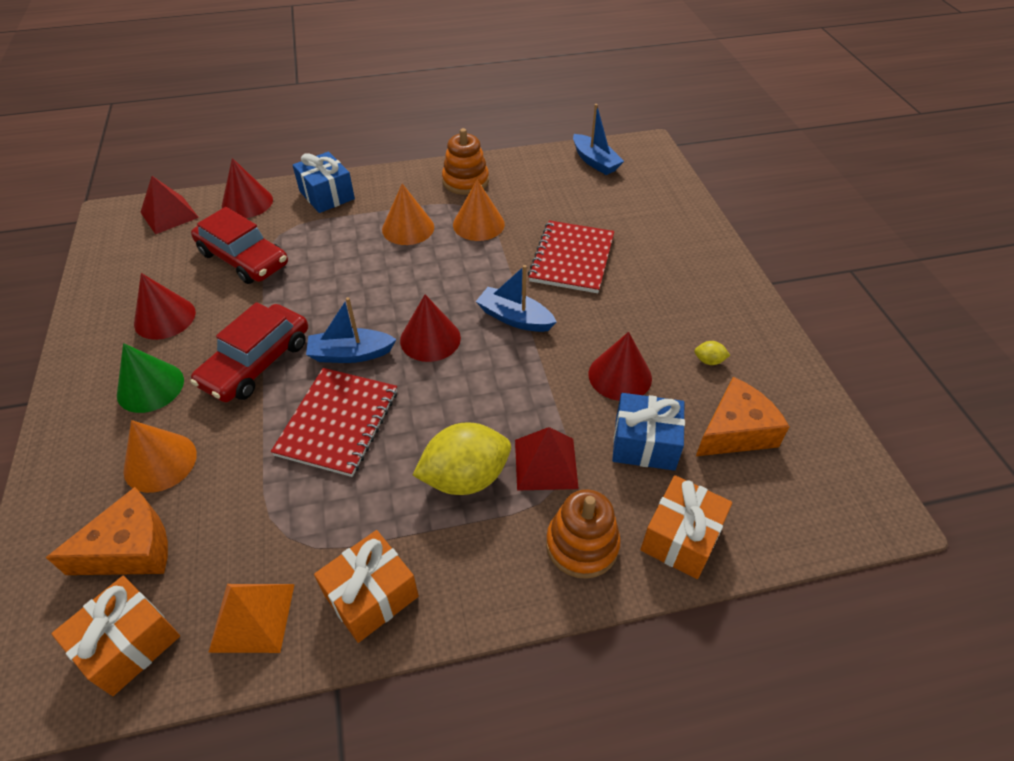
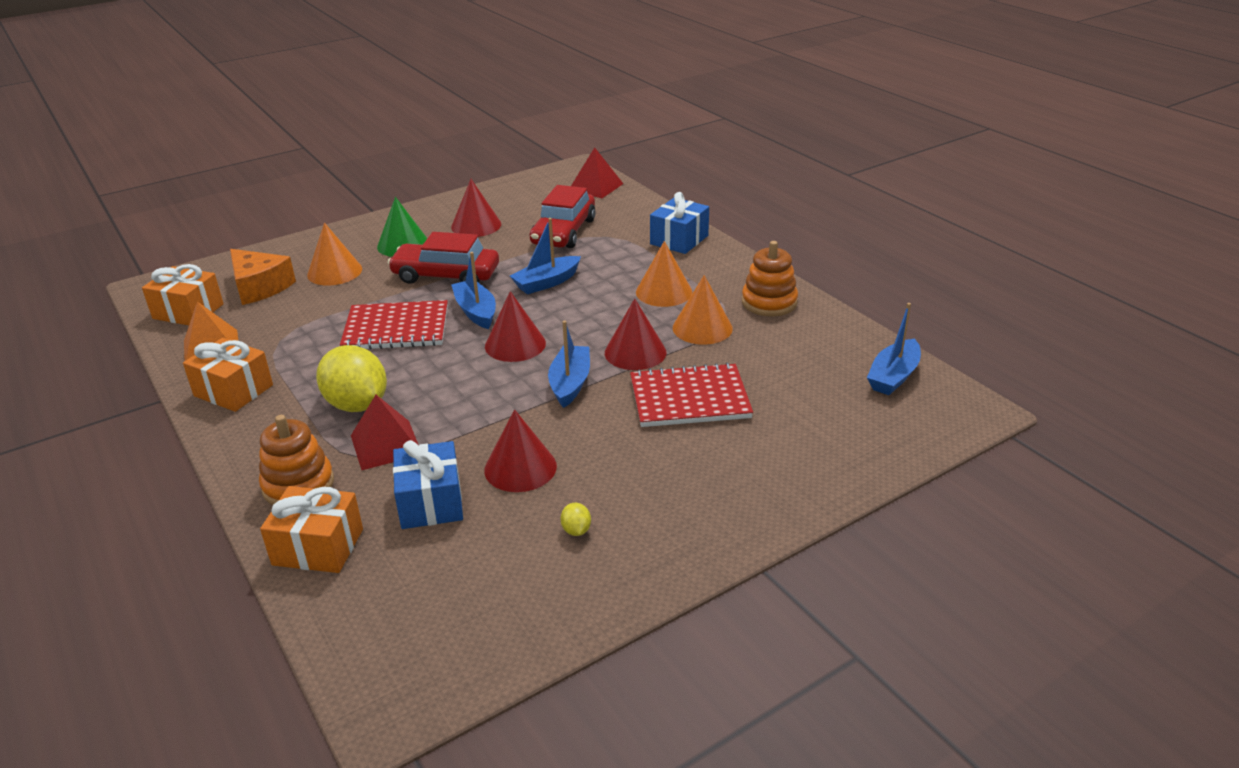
camera: 70 degrees right, 15 degrees down
red cone [222,158,273,218] -> red cone moved to [605,298,667,370]
orange cheese [696,377,790,456] -> none
none -> blue boat [510,218,581,294]

